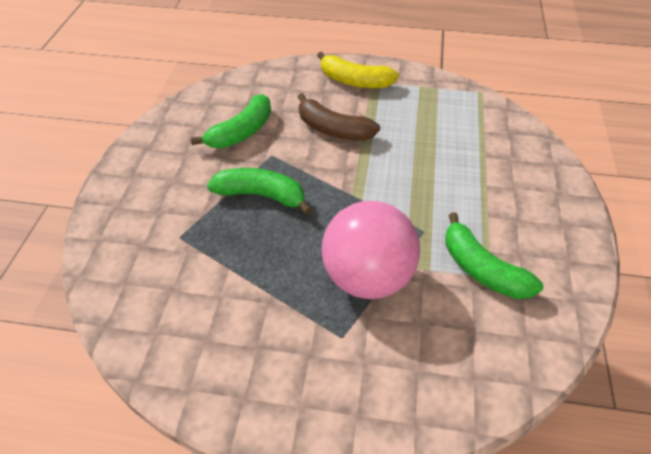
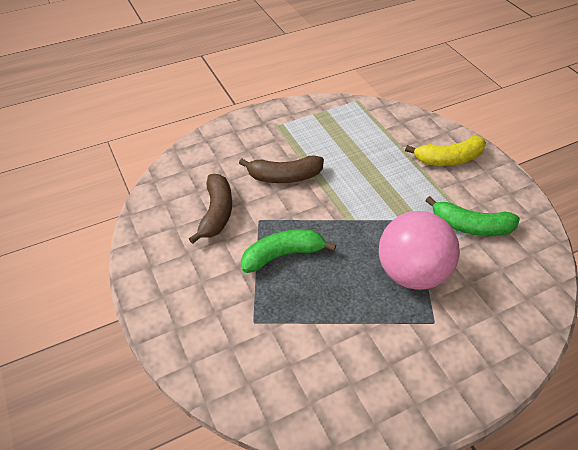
camera: 35 degrees left, 0 degrees up
green banana [191,94,271,148] -> brown banana [189,174,232,244]
yellow banana [317,51,399,88] -> yellow banana moved to [405,136,486,166]

